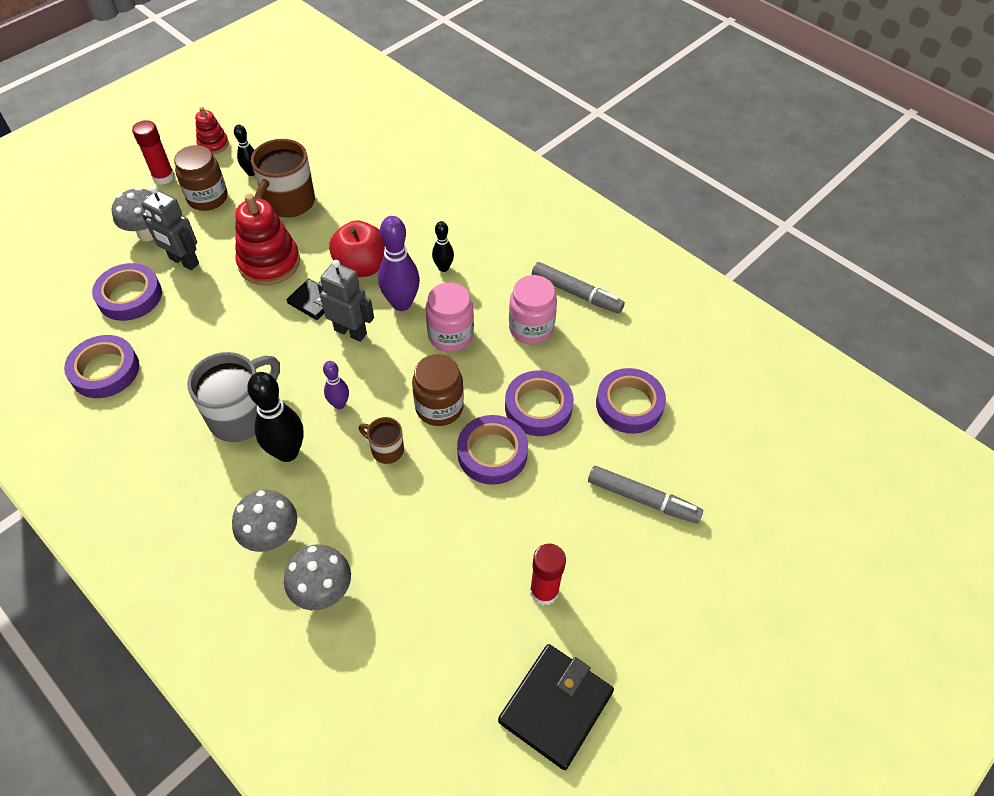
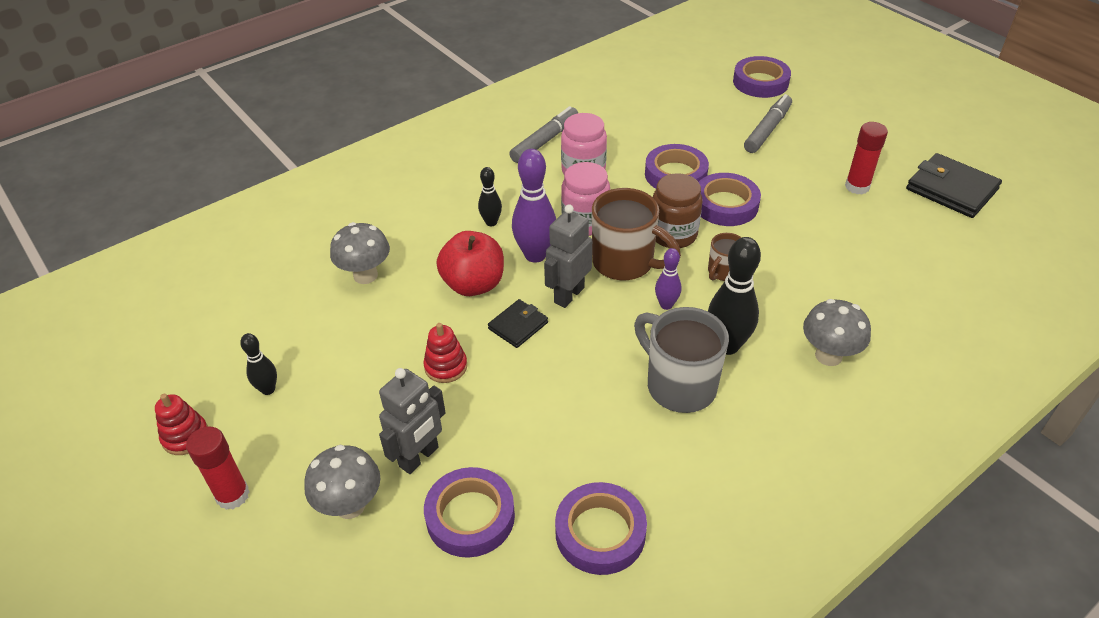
camera: 80 degrees left, 10 degrees down
brown jar [174,145,227,211] -> none
red stacking toy [235,194,300,285] -> red stacking toy [423,323,467,383], size x0.55
brown mug [251,139,315,218] -> brown mug moved to [592,188,681,280]
grey mushroom [284,544,351,610] -> grey mushroom moved to [330,222,390,284]
purple tape [596,368,666,434] -> purple tape moved to [733,56,791,98]

